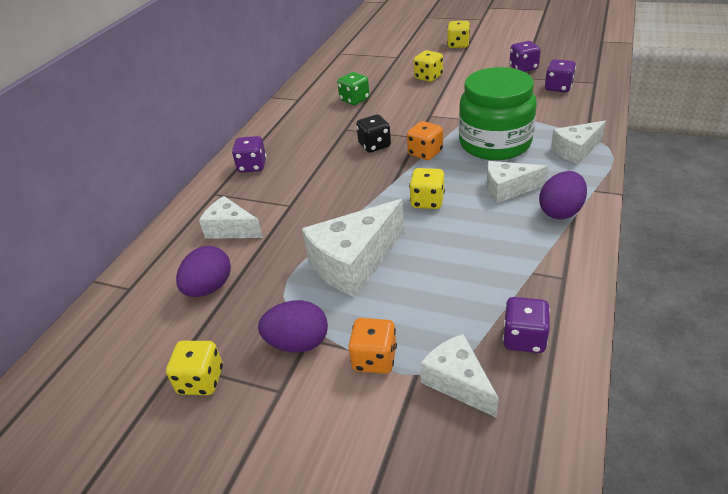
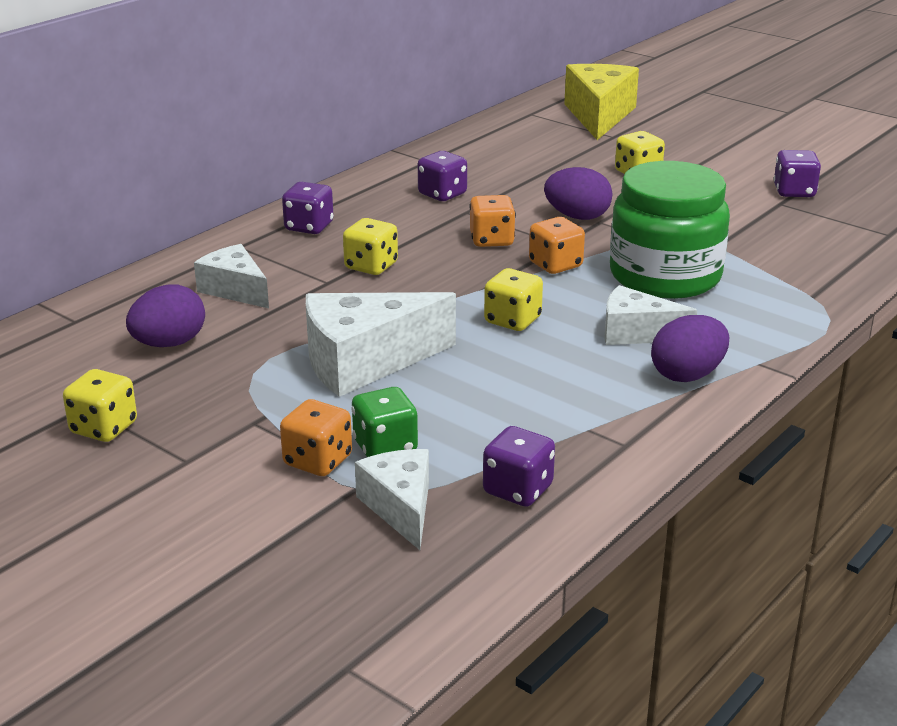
camera: 15 degrees right, 10 degrees down
purple egg [258,300,328,353] -> purple egg moved to [544,167,613,220]
green dice [337,72,370,105] -> green dice moved to [352,387,418,457]
black dice [356,114,391,153] -> orange dice [469,195,516,247]
yellow dice [447,21,470,48] -> yellow dice moved to [343,218,398,275]
purple dice [545,59,576,92] -> purple dice moved to [418,151,467,201]
white cheese [551,121,606,165] -> none
none -> yellow cheese [564,64,639,140]

